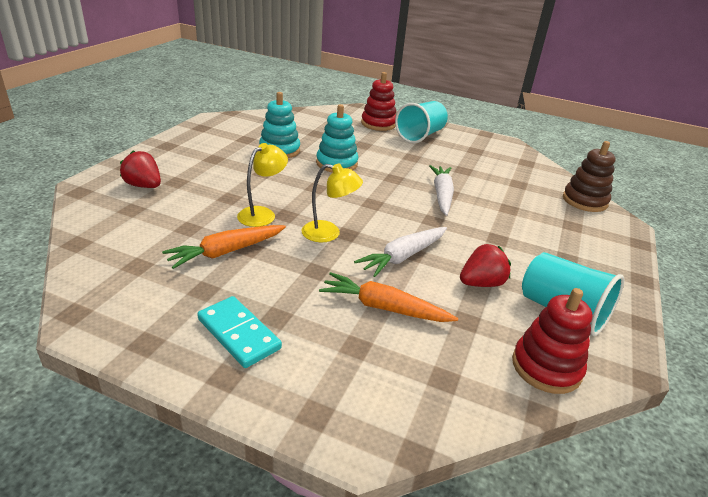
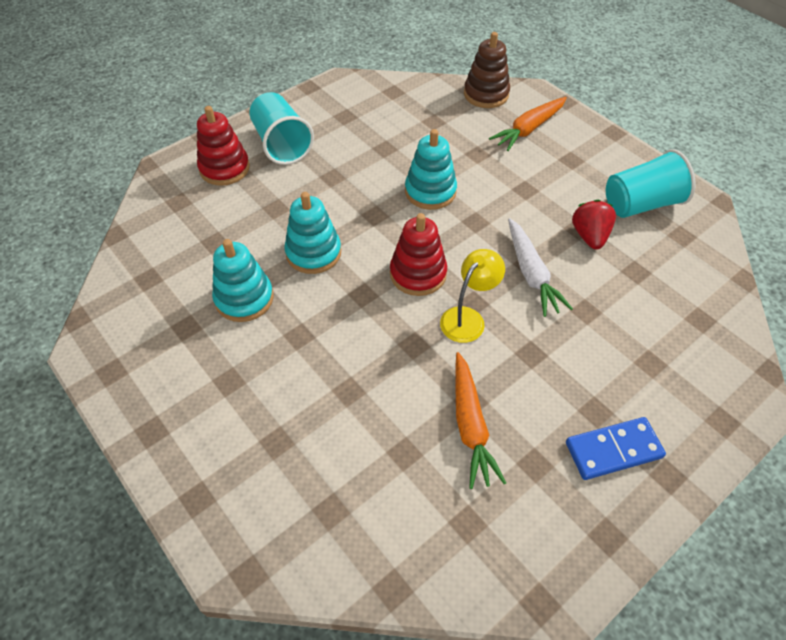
camera: 60 degrees left, 20 degrees up
red strawberry [120,150,161,188] -> none
turquoise domino [197,296,282,368] -> blue domino [566,417,666,480]
yellow lamp [237,143,288,227] -> none
orange carrot [319,272,458,322] -> orange carrot moved to [489,97,567,151]
white carrot [429,165,454,216] -> turquoise stacking toy [405,129,457,210]
red stacking toy [512,288,592,394] -> red stacking toy moved to [390,213,447,296]

